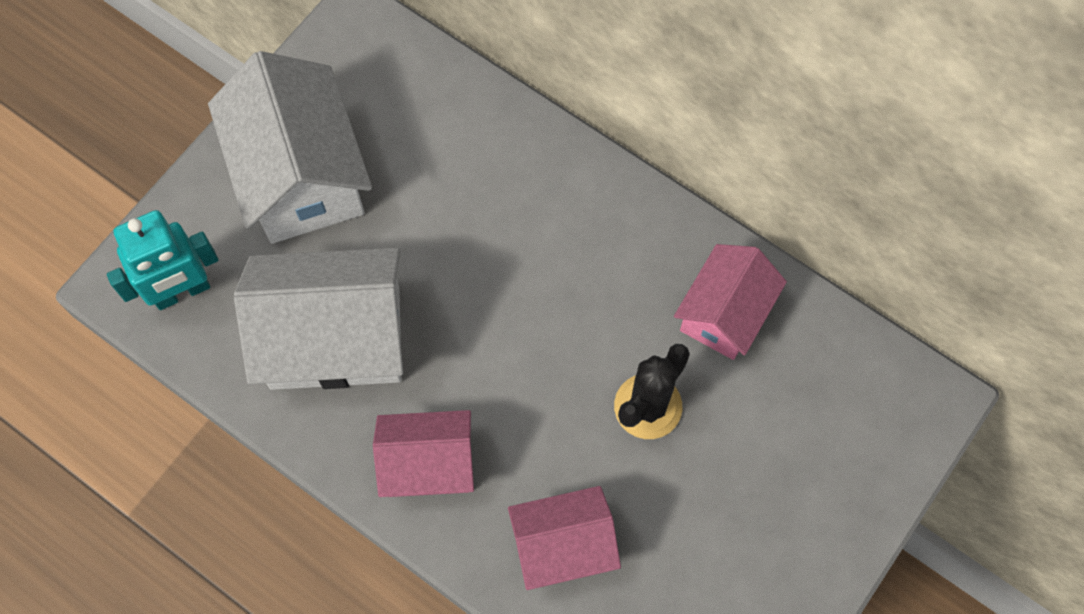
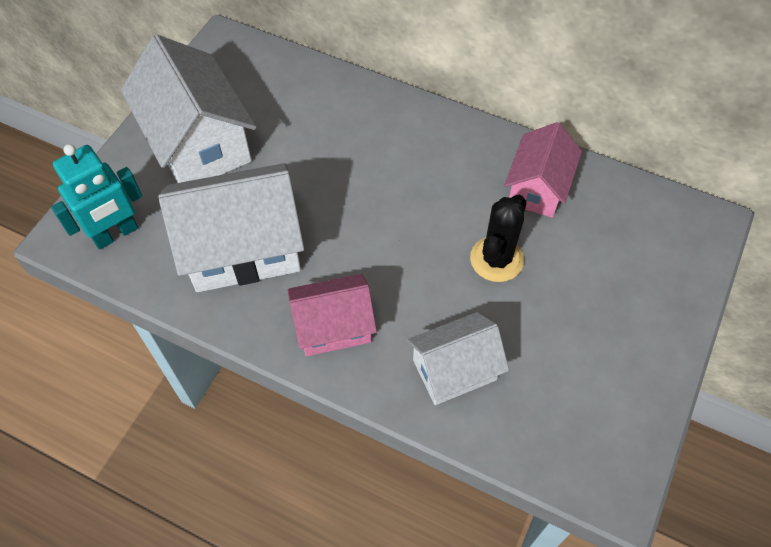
camera: 10 degrees left, 10 degrees down
pink house [508,486,621,590] -> white house [407,312,509,405]

